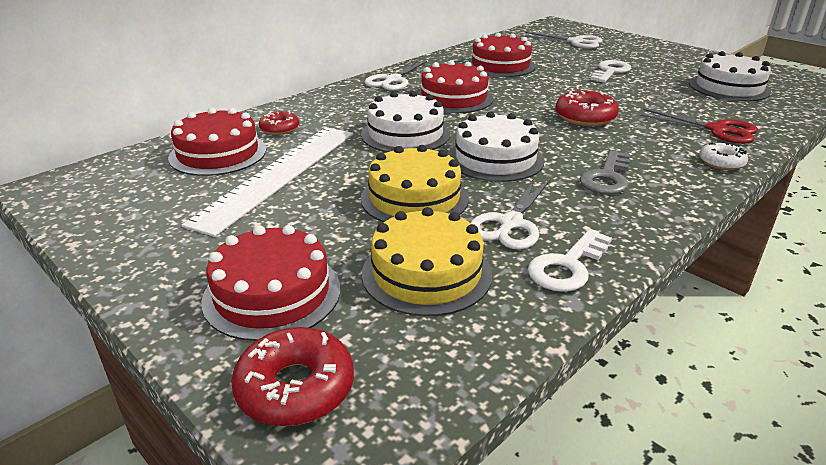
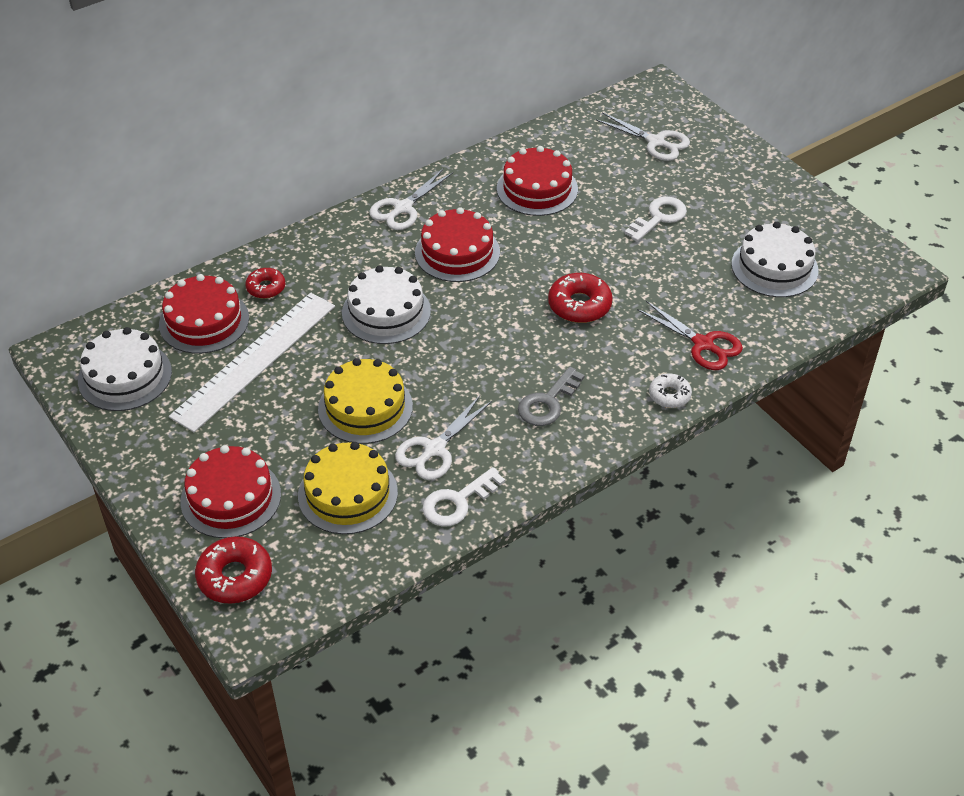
camera: 10 degrees right, 15 degrees up
white cake [448,111,545,182] -> white cake moved to [78,327,172,411]

